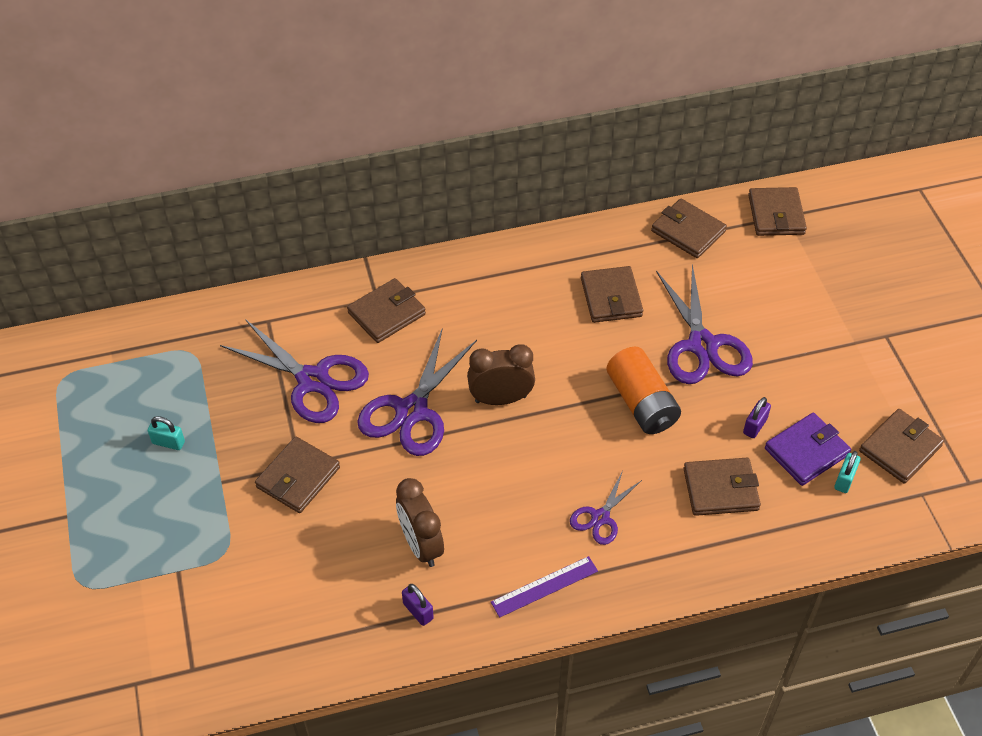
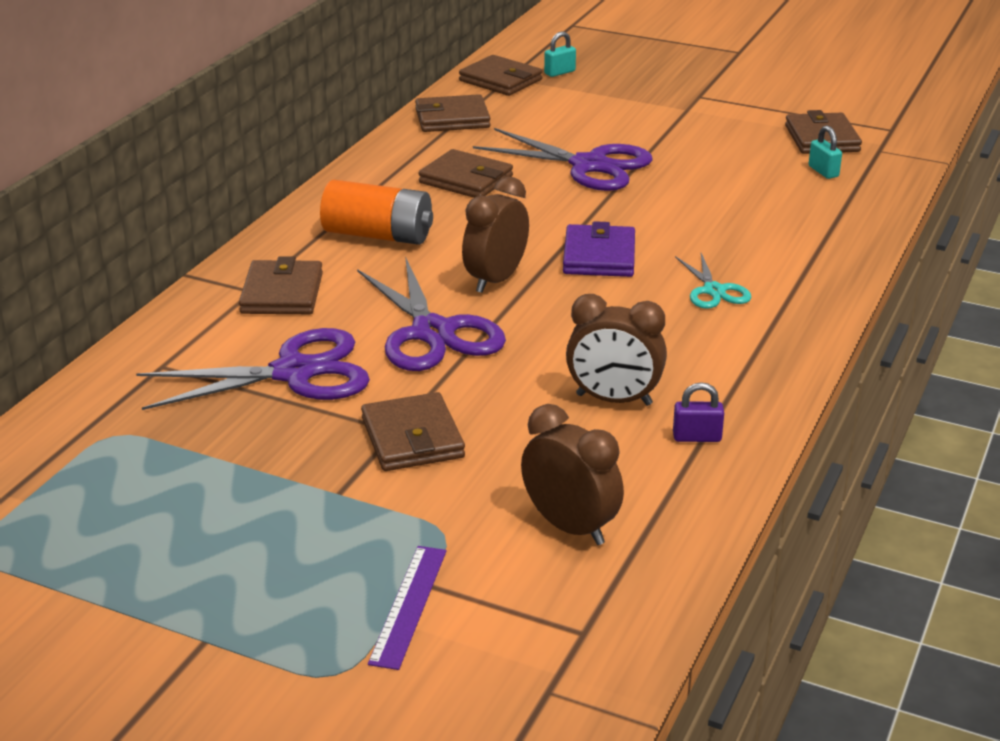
camera: 50 degrees left, 20 degrees down
turquoise padlock [148,416,185,450] -> turquoise padlock moved to [544,32,576,77]
purple ruler [491,556,598,618] -> purple ruler moved to [368,546,446,670]
purple scissors [570,472,642,545] -> turquoise scissors [675,253,752,309]
orange battery [606,347,681,434] -> orange battery moved to [320,180,433,245]
brown wallet [684,458,761,516] -> none
purple padlock [743,397,771,438] -> none
purple wallet [765,413,851,486] -> purple wallet moved to [563,221,635,277]
none -> brown clock [521,404,624,545]

